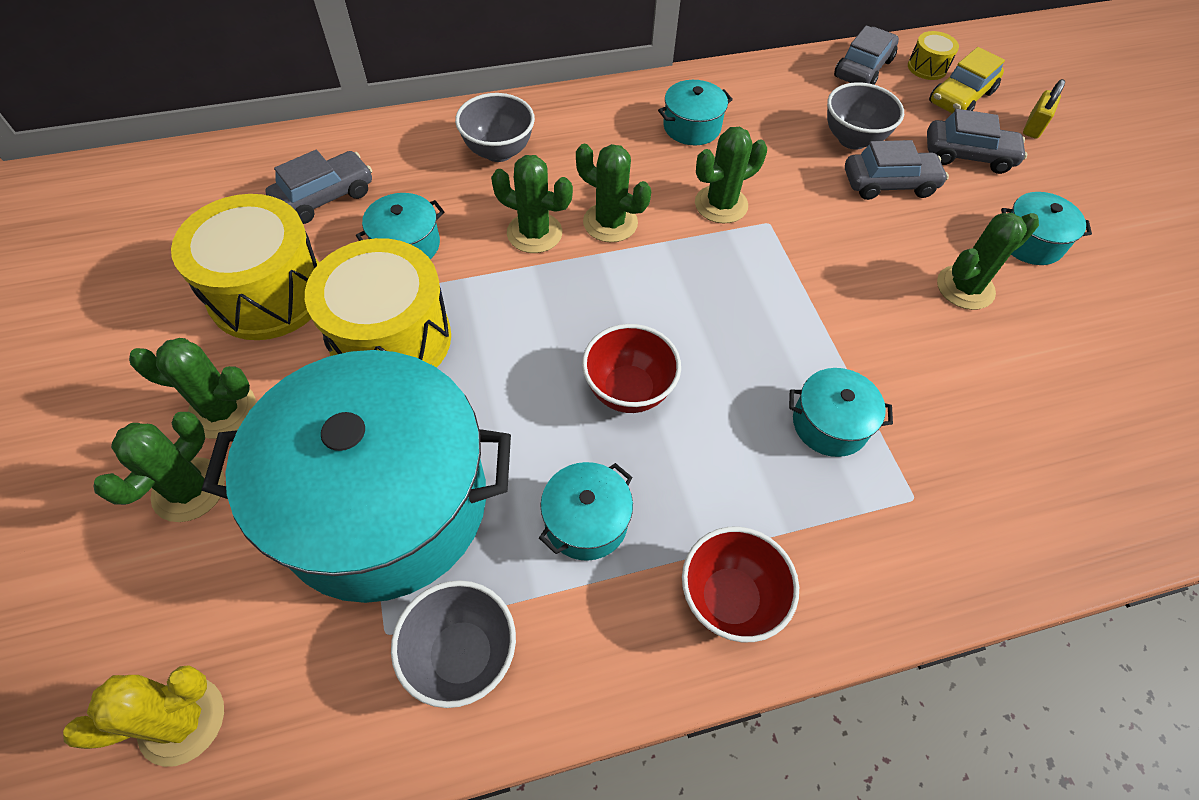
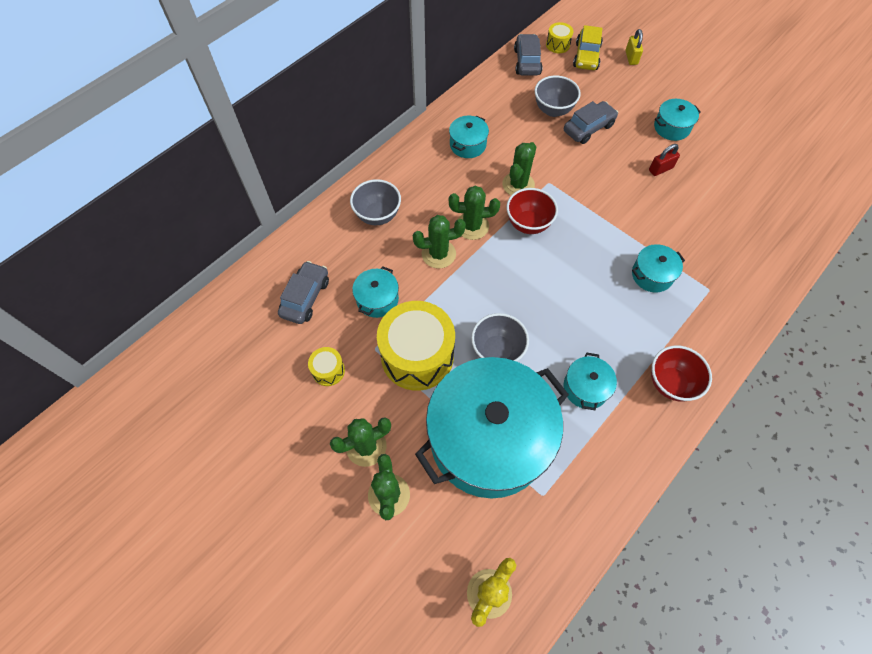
camera: 30 degrees left, 5 degrees up
yellow drum [171,194,319,340] -> yellow drum [308,347,345,386], size x0.44
grey bowl [391,580,516,708] -> grey bowl moved to [471,313,529,362]
red bowl [582,324,681,413] -> red bowl moved to [507,188,558,234]
grey car [927,109,1027,174] -> none
green cactus [937,213,1039,310] -> red padlock [649,144,680,176]

